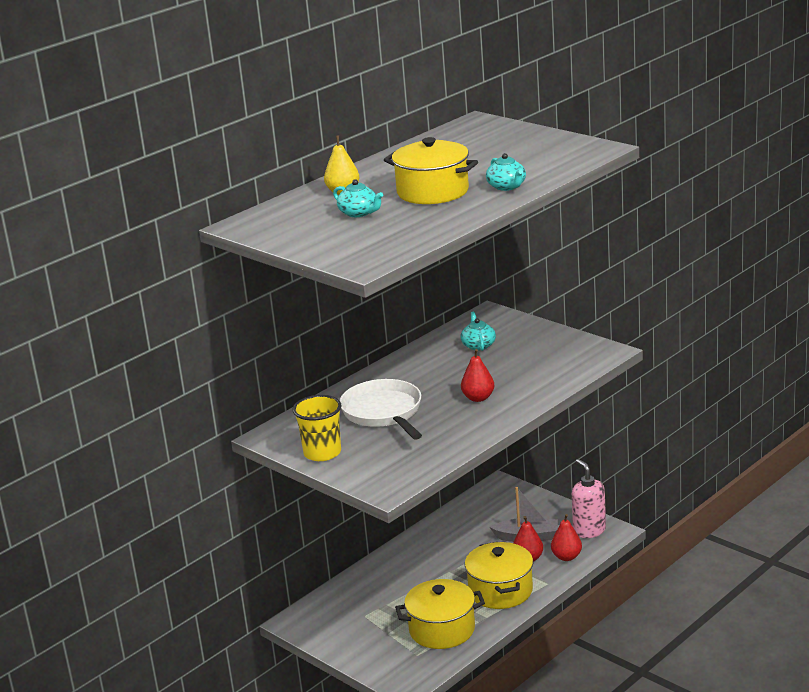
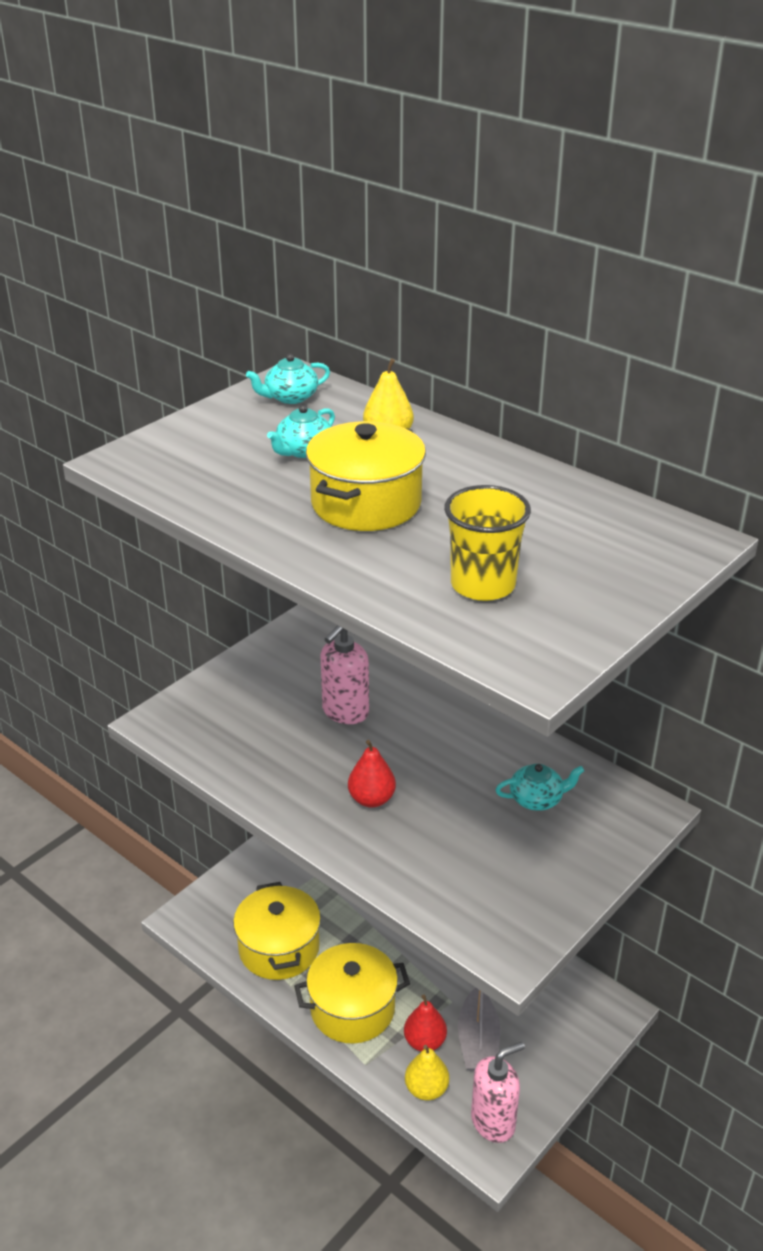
camera: 85 degrees right, 10 degrees up
yellow cup [292,395,342,461] -> yellow cup moved to [444,485,531,601]
white pan [340,379,422,440] -> pink soap dispenser [320,625,369,724]
turquoise teapot [486,153,526,191] -> turquoise teapot moved to [246,354,330,404]
red pear [551,514,582,561] -> yellow pear [405,1045,449,1101]

